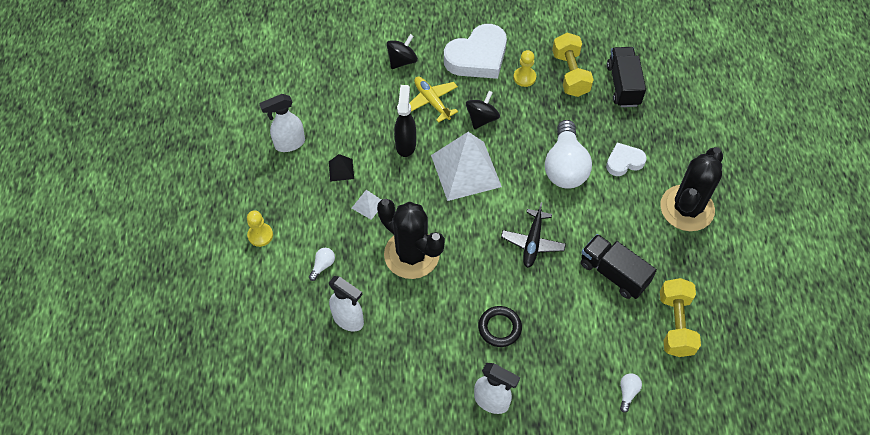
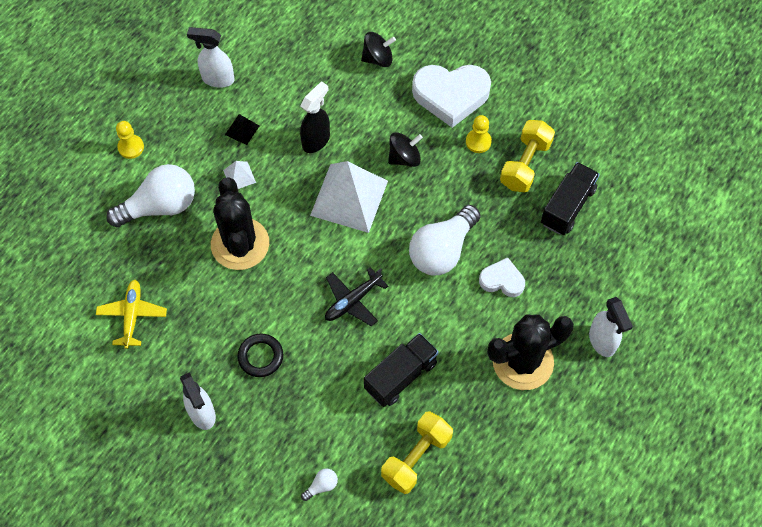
camera: 35 degrees right, 5 degrees up
white light bulb [309,248,335,281] -> white light bulb [106,164,195,228], size x2.48
white spray bottle [329,276,364,332] -> white spray bottle moved to [589,297,633,357]
yellow plane [410,77,458,123] -> yellow plane moved to [96,280,167,349]
black truck [581,234,657,299] -> black truck turned 60 degrees clockwise [364,333,439,407]

